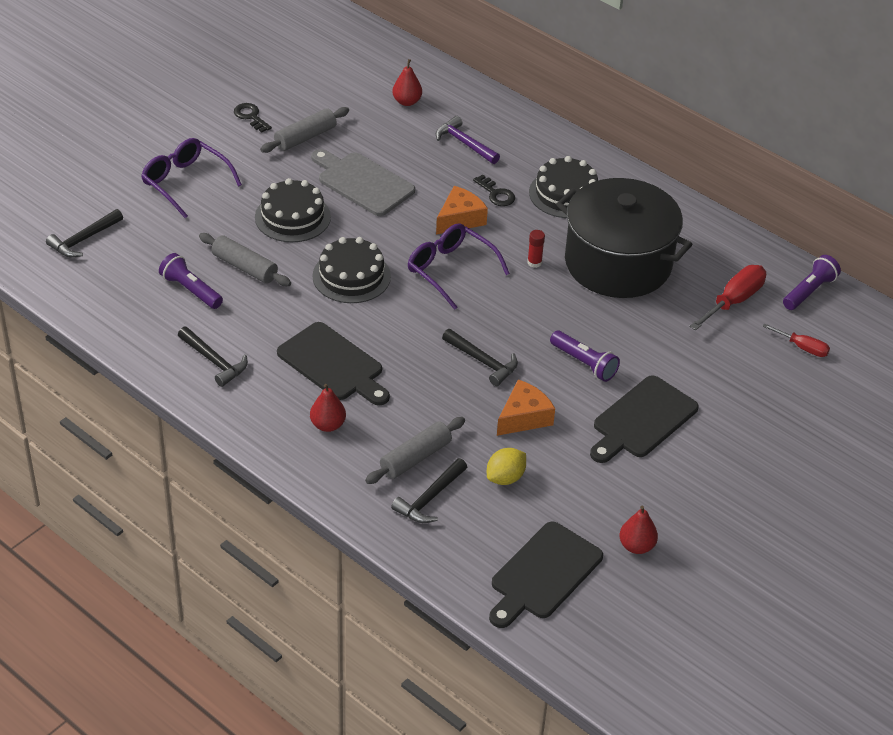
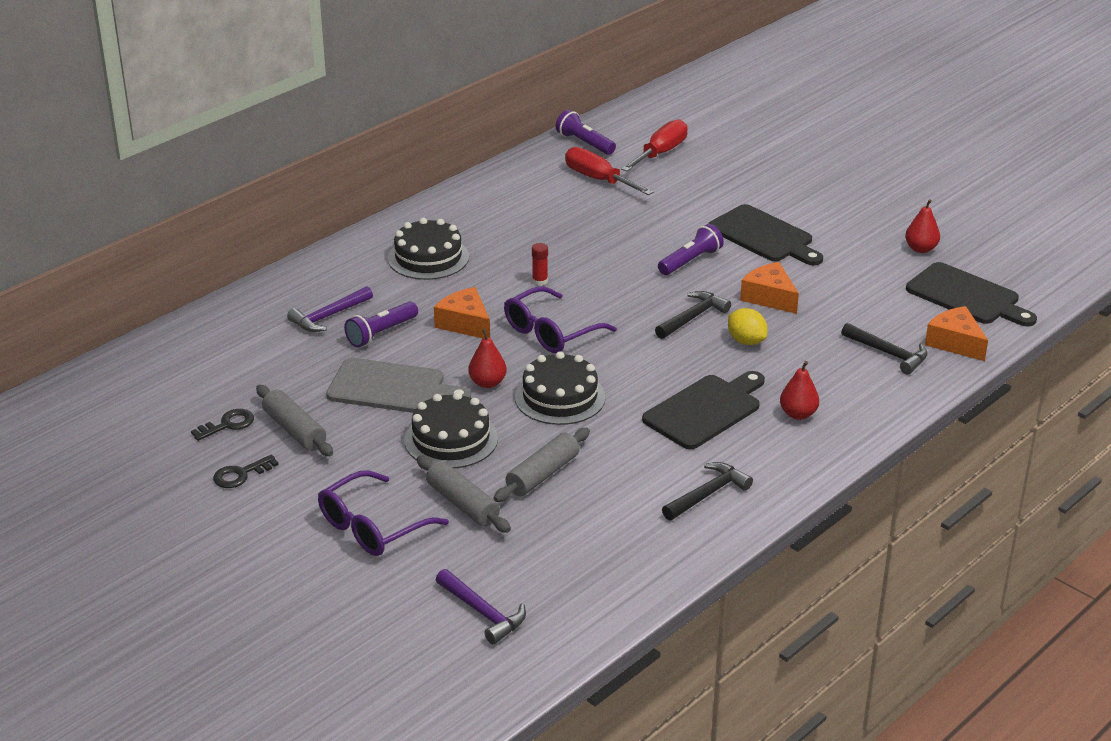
camera: 85 degrees left, 10 degrees down
black hammer [46,209,123,257] -> purple hammer [436,569,526,644]
purple flashlight [159,253,223,309] -> purple flashlight moved to [344,301,418,347]
grey cutting board [311,149,415,216] -> grey cutting board turned 120 degrees counterclockwise [326,358,471,413]
grey rolling pin [365,417,465,484] -> grey rolling pin moved to [417,456,511,533]
red pear [392,59,422,106] -> red pear moved to [468,329,507,388]
black key [473,174,515,206] -> black key moved to [191,409,254,441]
yellow lemon [487,448,526,485] -> yellow lemon moved to [728,308,767,345]
black pot [556,178,692,298] -> none
red screwdriver [763,324,830,357] -> red screwdriver [621,119,688,172], size x1.68
none -> orange cheese [925,306,988,361]

